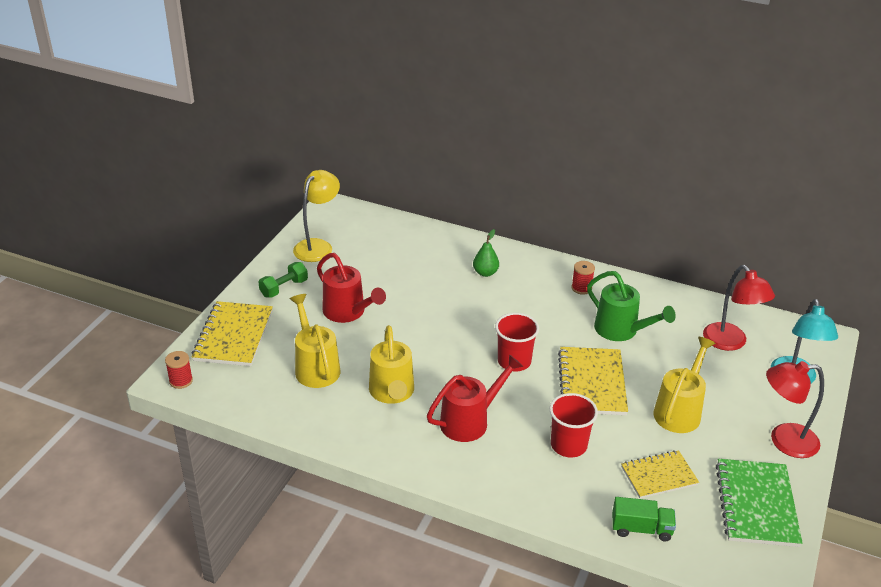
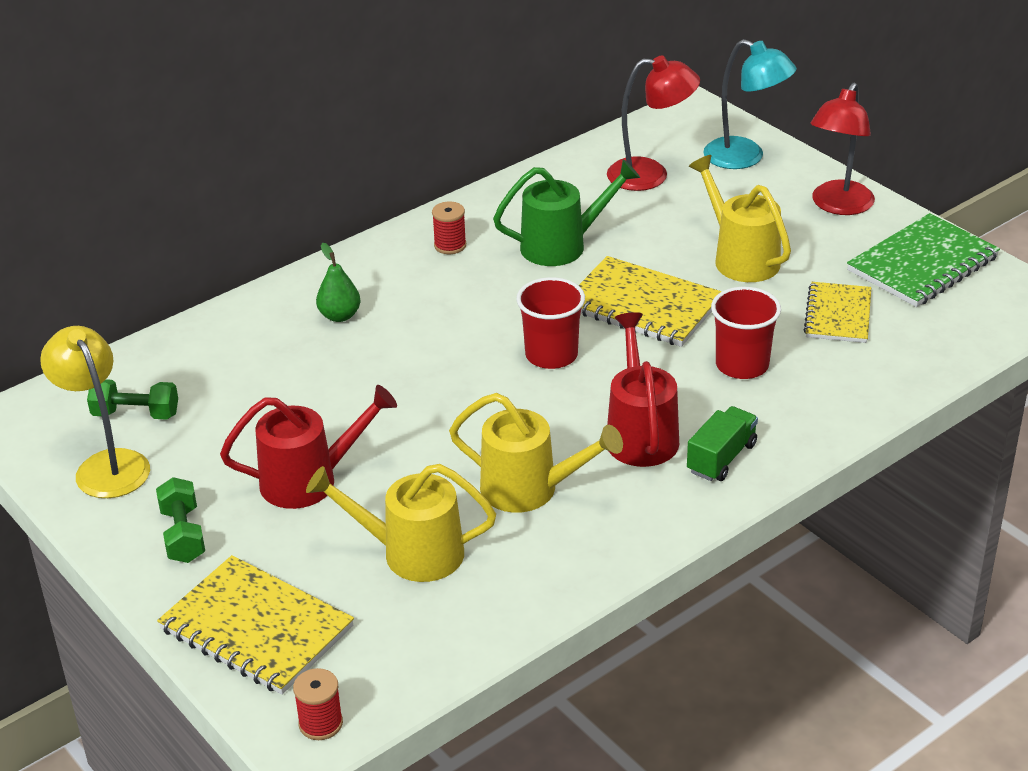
camera: 60 degrees left, 0 degrees up
green truck [612,497,676,542] -> green truck moved to [687,406,758,481]
green notebook [716,459,803,547] -> green notebook turned 75 degrees counterclockwise [847,213,1000,307]
none -> green dumbbell [87,379,178,420]

